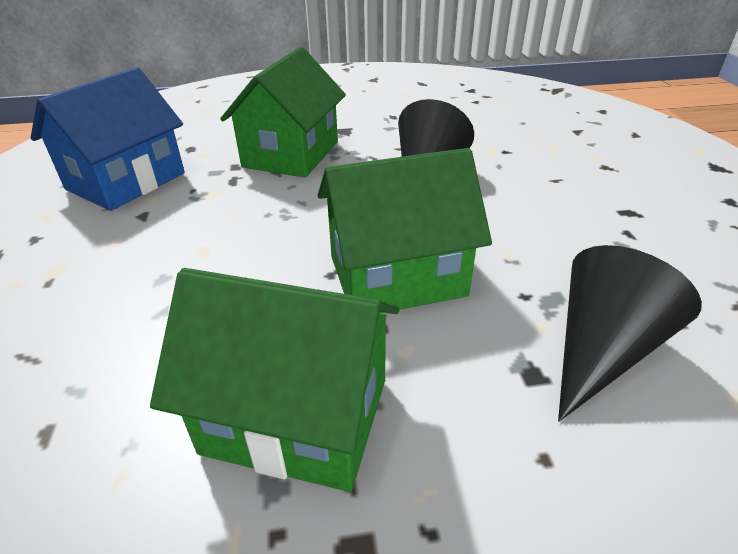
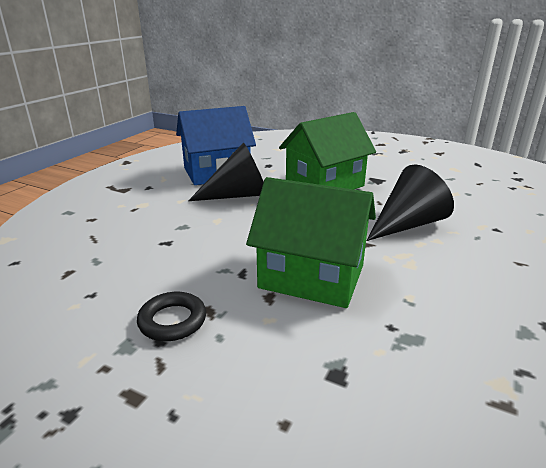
camera: 35 degrees right, 10 degrees down
green house [150,268,399,492] -> black ring [137,292,206,341]
black cone [558,245,702,422] -> black cone moved to [188,142,264,201]

